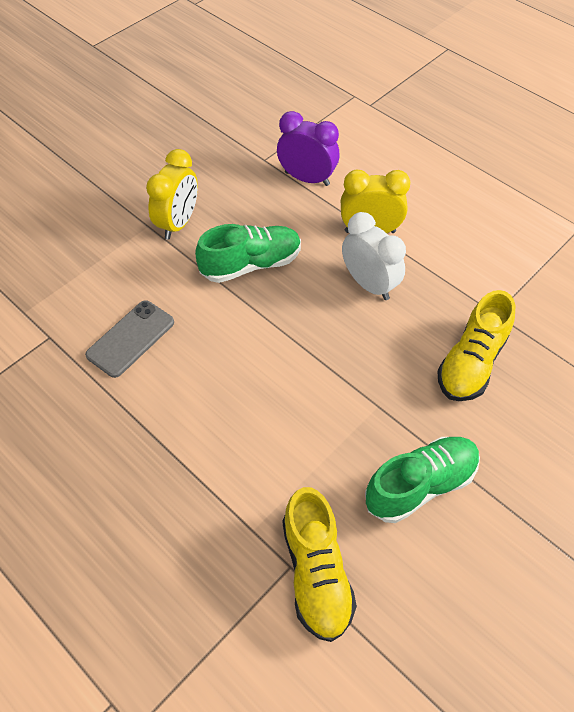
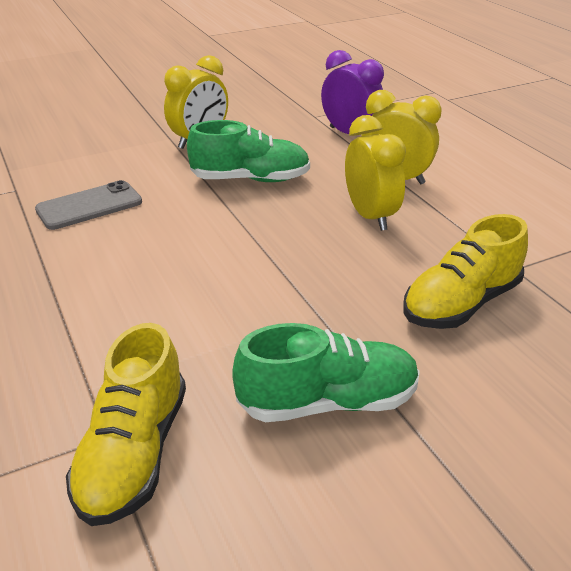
camera: 20 degrees right, 20 degrees down
white clock [342,212,406,300] -> yellow clock [345,115,406,231]

